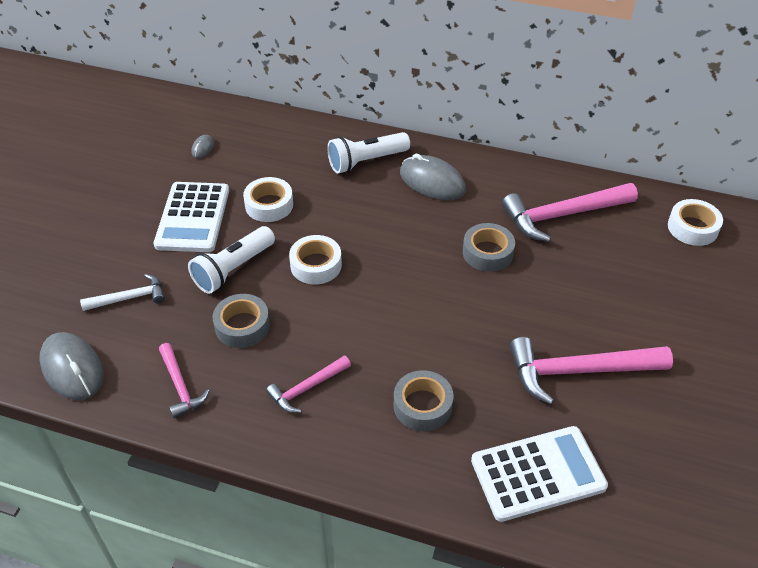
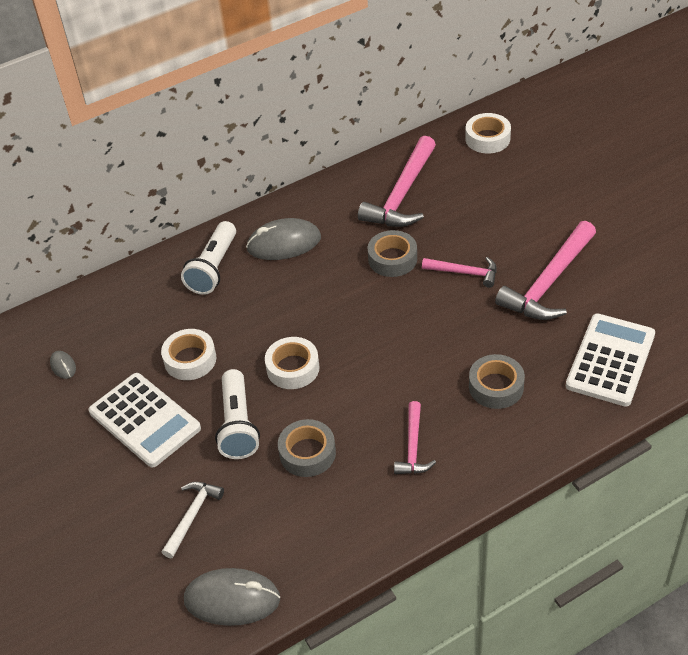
camera: 45 degrees left, 0 degrees up
pink hammer [159,343,209,418] -> pink hammer moved to [422,257,497,288]

